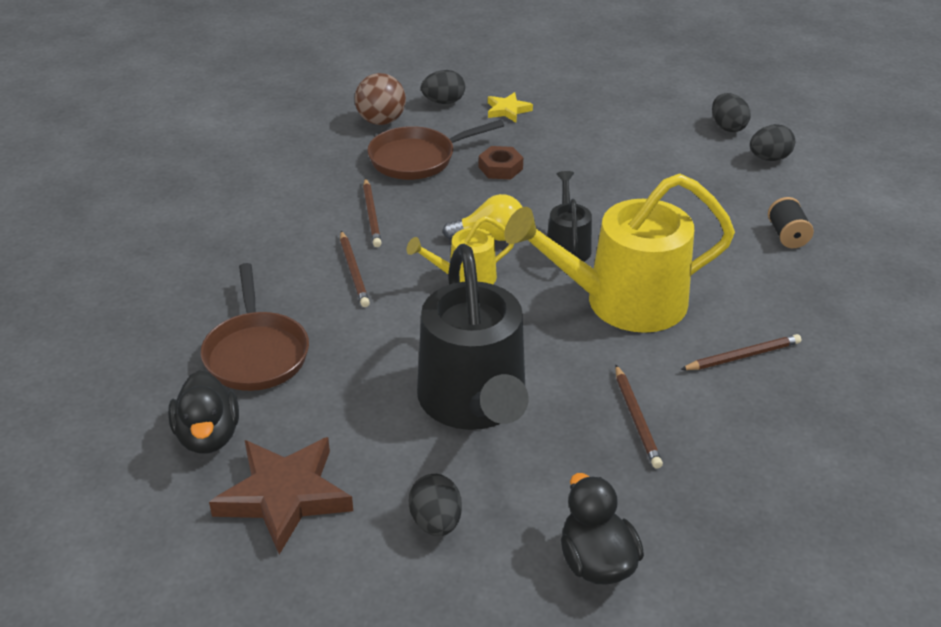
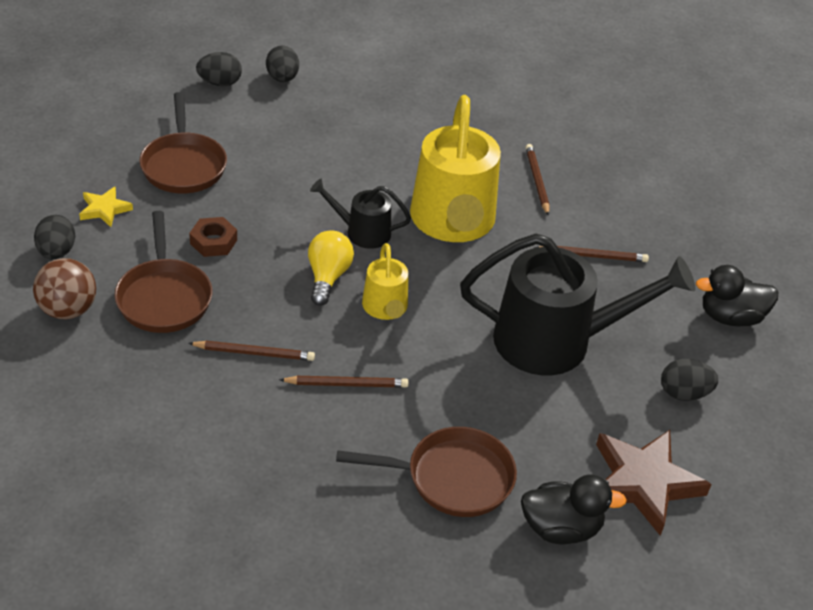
camera: 80 degrees left, 5 degrees up
black spool [768,197,814,248] -> none
none -> brown pan [139,92,227,193]

